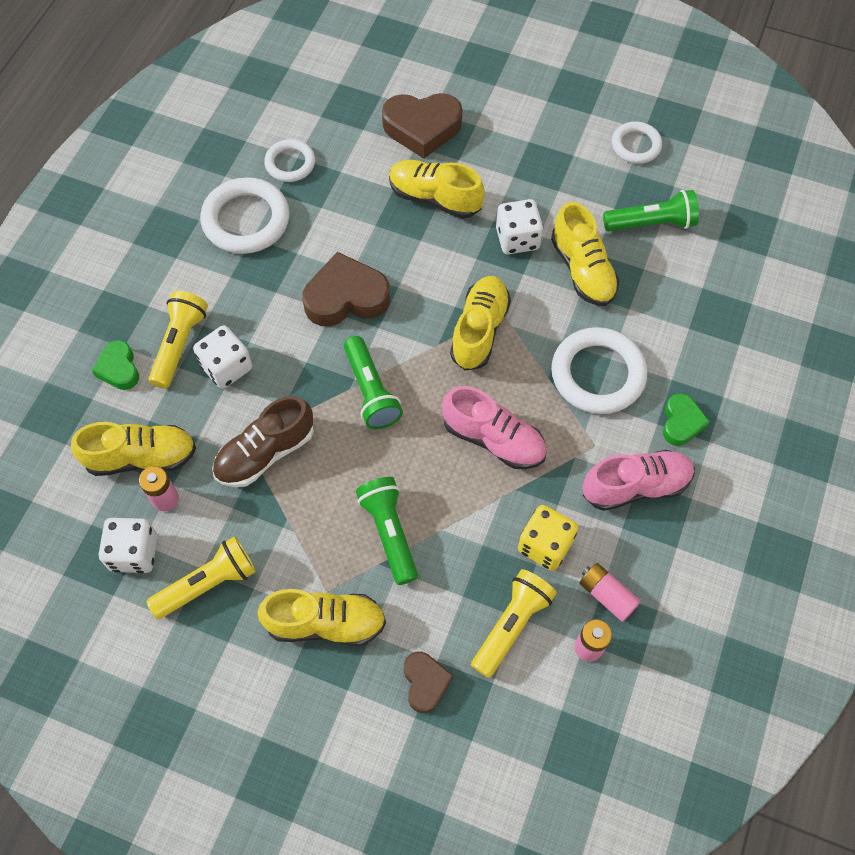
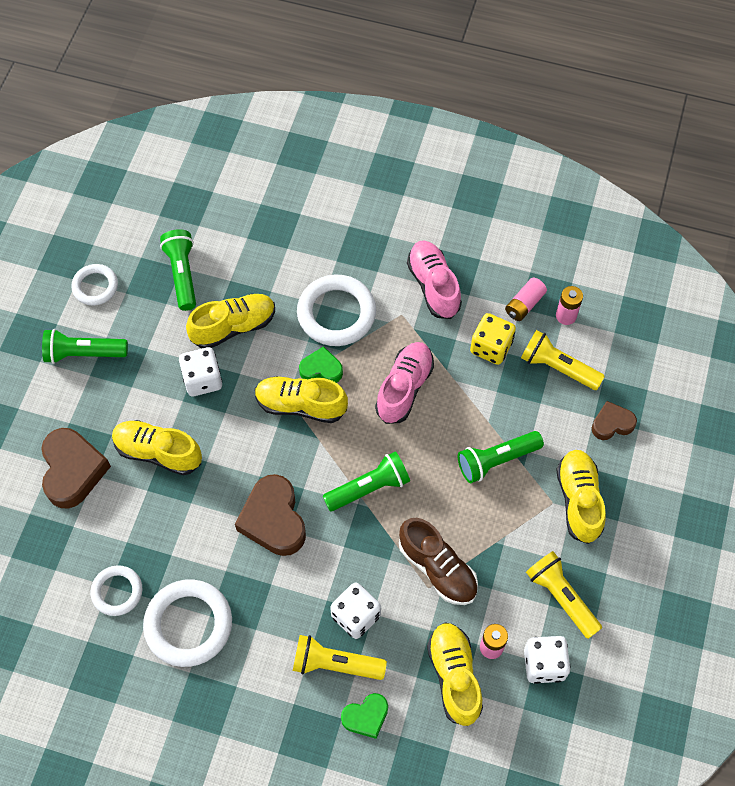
camera: 95 degrees left, 0 degrees up
yellow shoe [389,160,485,219] -> yellow shoe turned 90 degrees clockwise [112,420,202,475]
green heart [663,393,710,446] -> green heart moved to [299,346,343,383]
none -> green flashlight [42,329,128,364]

